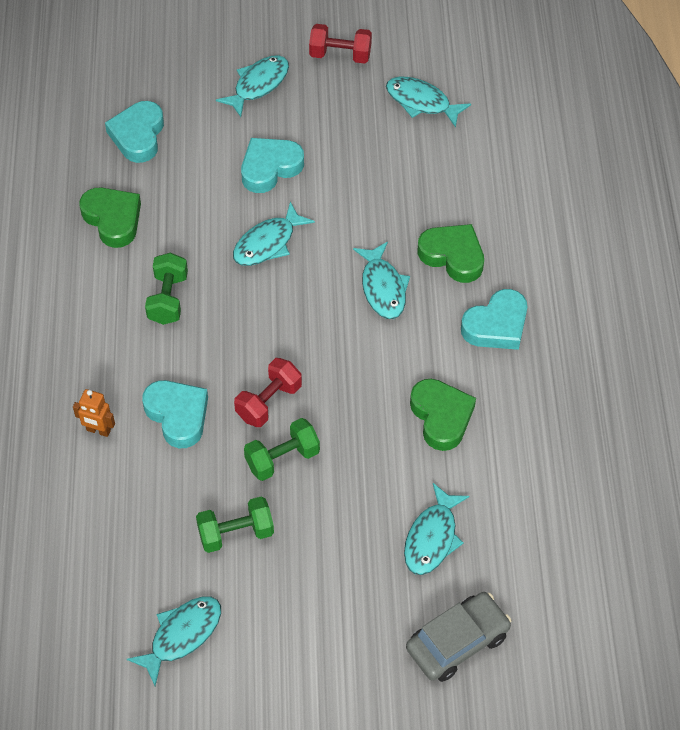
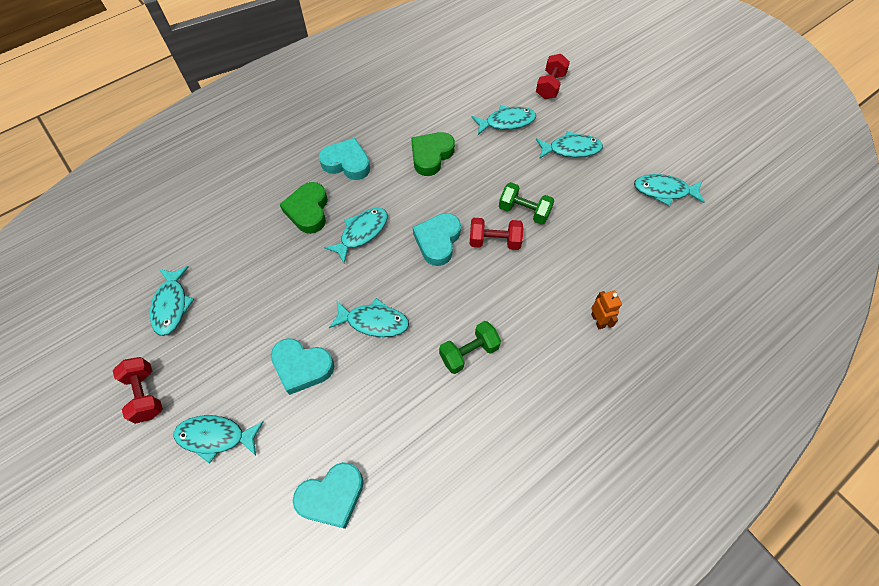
camera: 125 degrees left, 5 degrees up
green heart [79,187,141,248] -> none
turquoise heart [142,380,208,448] -> turquoise heart moved to [413,213,461,266]
green dumbbell [196,496,274,553] -> none
grey car [406,592,512,682] -> red dumbbell [536,54,570,99]
none -> turquoise fish [536,131,603,159]

